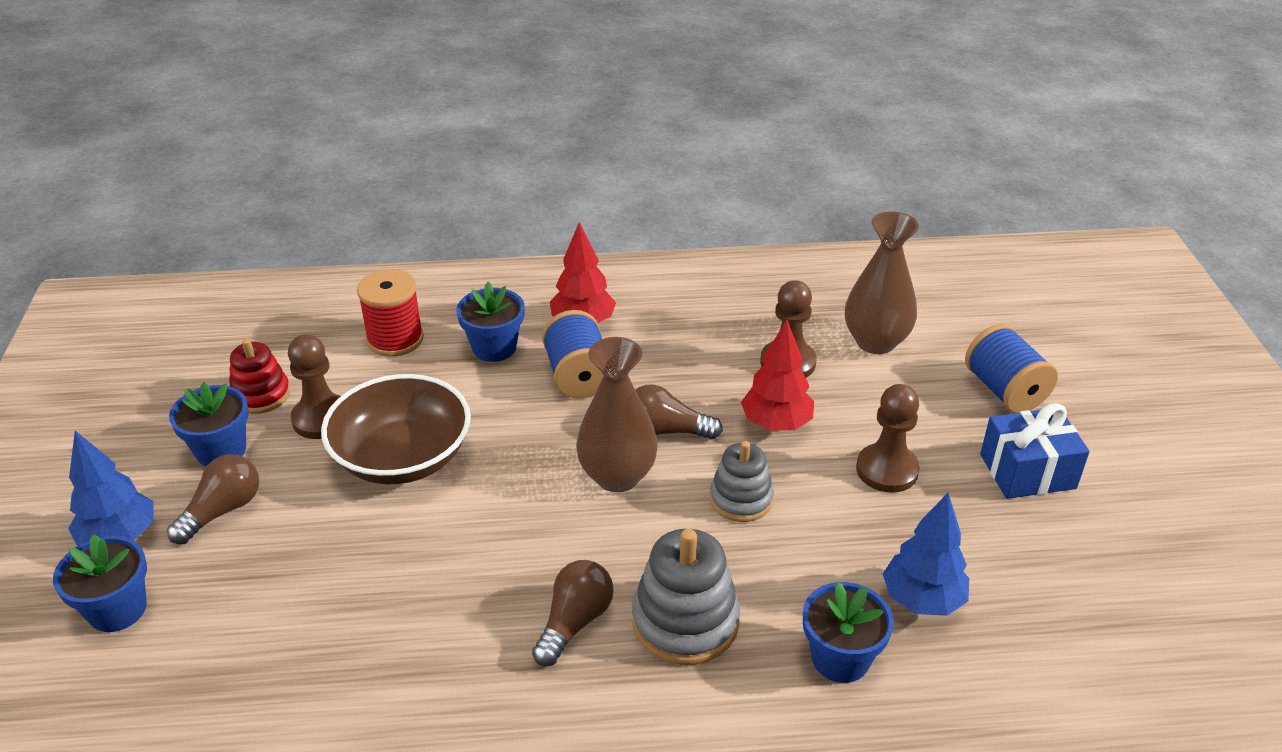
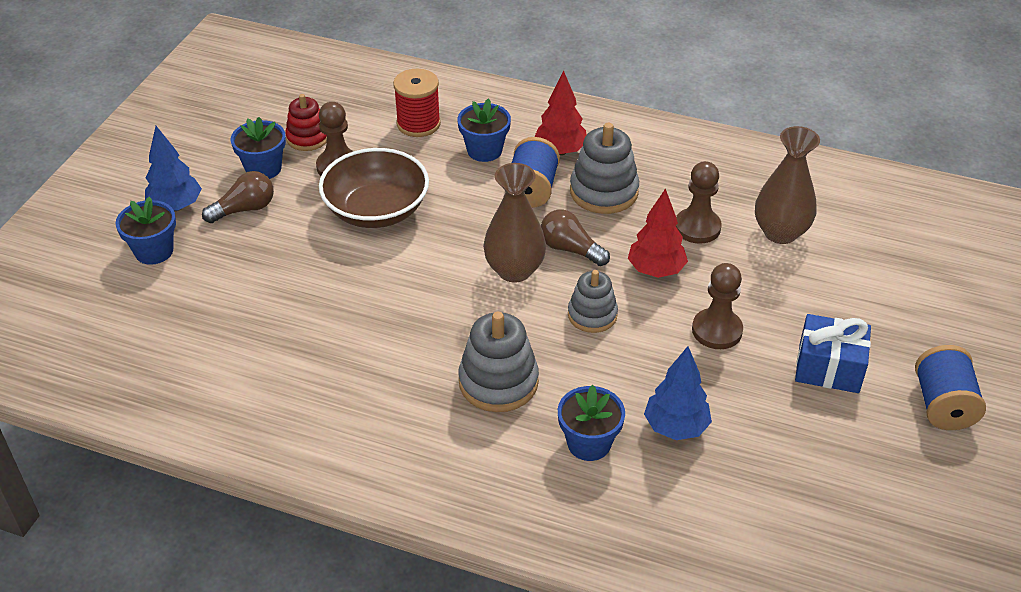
camera: 25 degrees right, 5 degrees up
brown light bulb [532,560,614,666] -> none
blue spool [965,324,1058,413] -> blue spool moved to [915,345,986,430]
none -> grey stacking toy [570,123,639,214]

